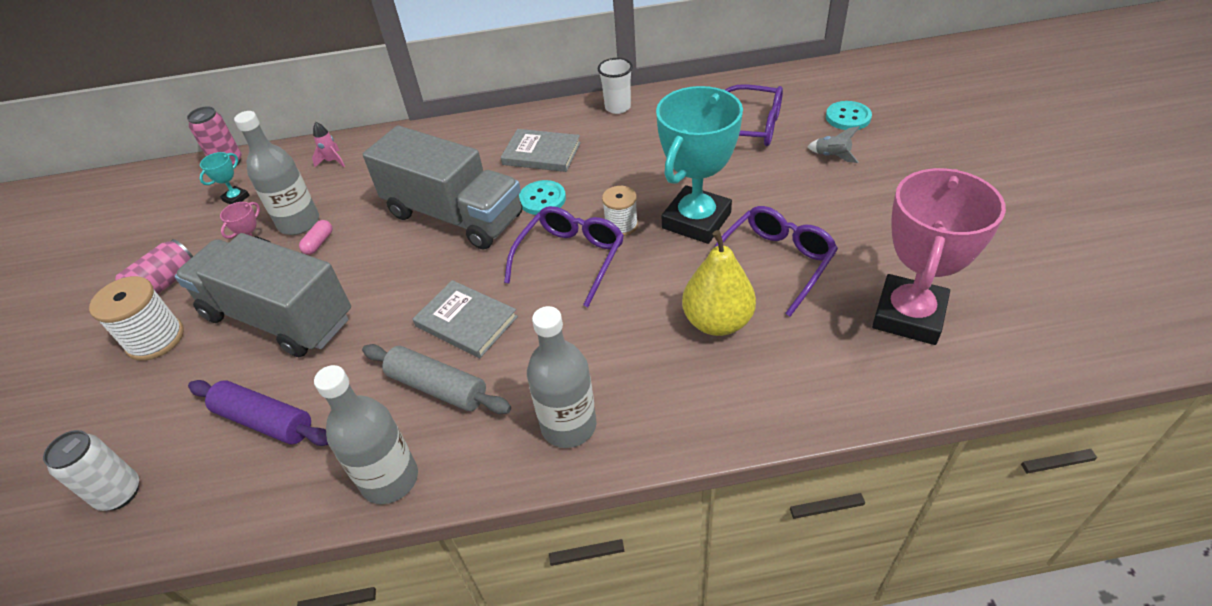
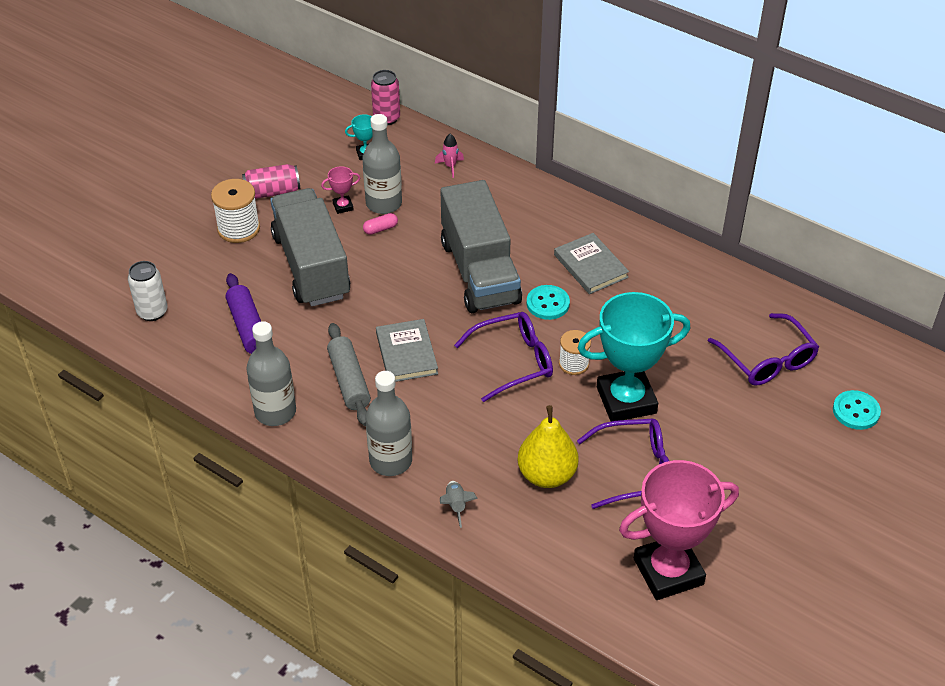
camera: 40 degrees right, 0 degrees up
white cup [598,58,633,114] -> none
grey rocket [807,126,860,163] -> grey rocket moved to [440,481,478,528]

